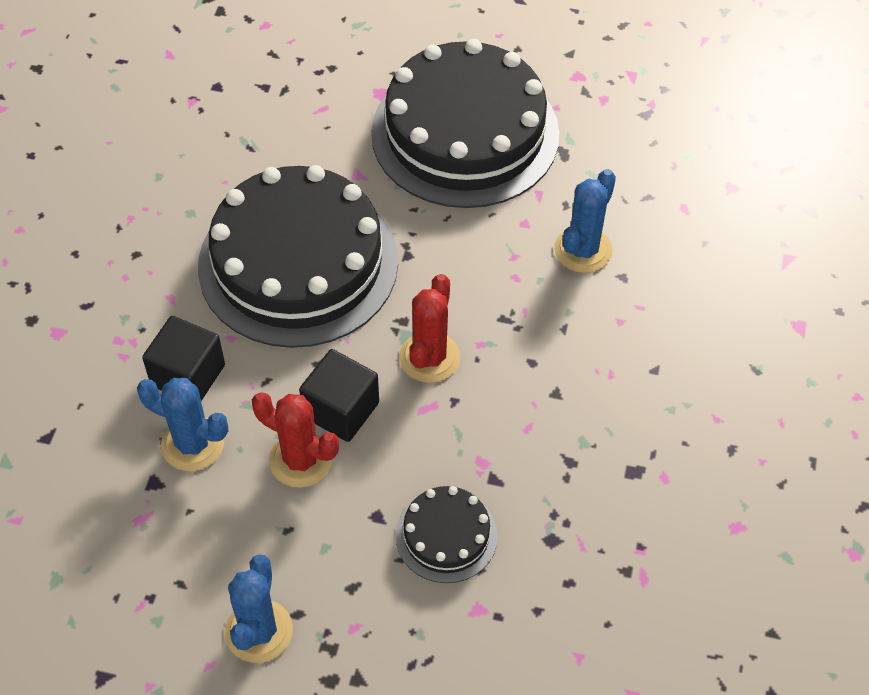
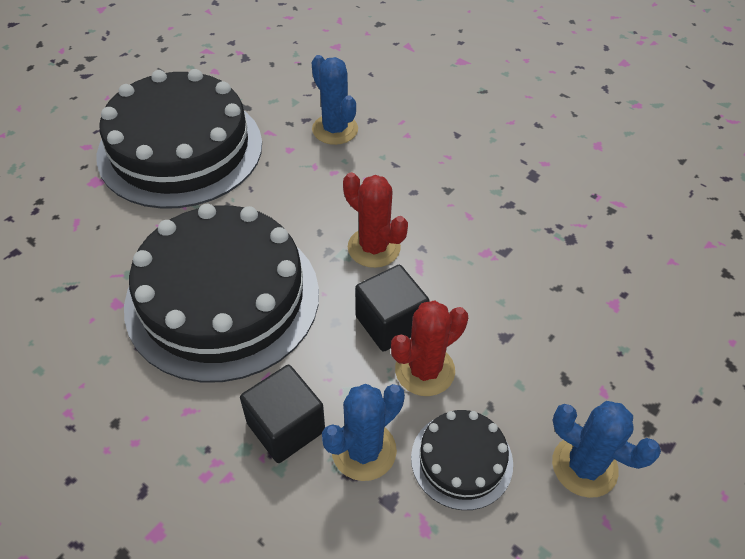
camera: 65 degrees left, 5 degrees down
black cake [396,486,498,583] -> black cake moved to [411,410,513,510]

